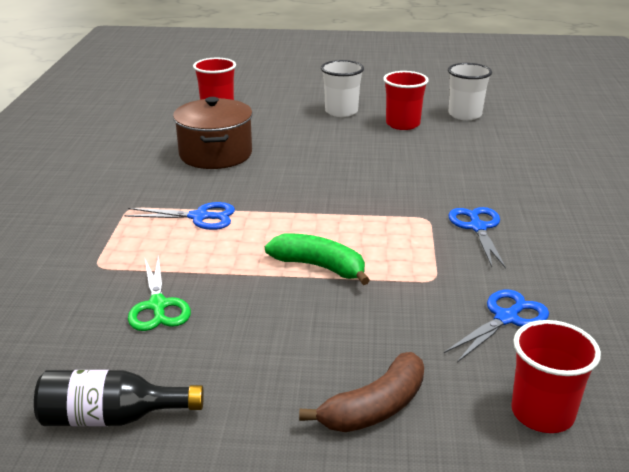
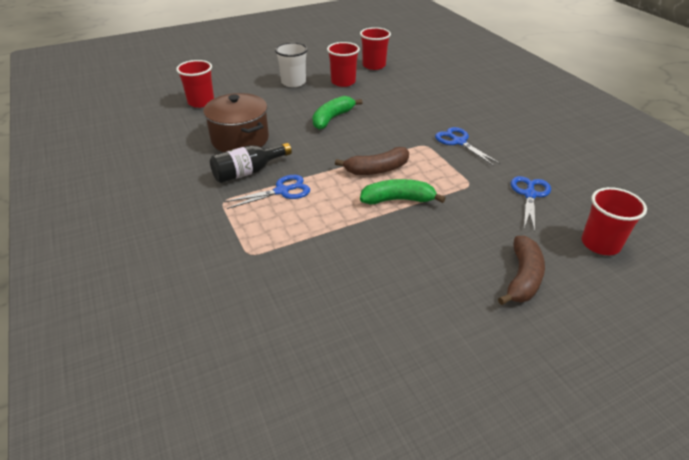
camera: 30 degrees left, 10 degrees up
black bottle [34,370,204,427] -> black bottle moved to [210,143,292,183]
green scissors [128,254,191,331] -> none
white cup [448,63,492,120] -> red cup [360,27,391,70]
none -> green banana [312,96,363,130]
none -> brown banana [335,147,409,175]

